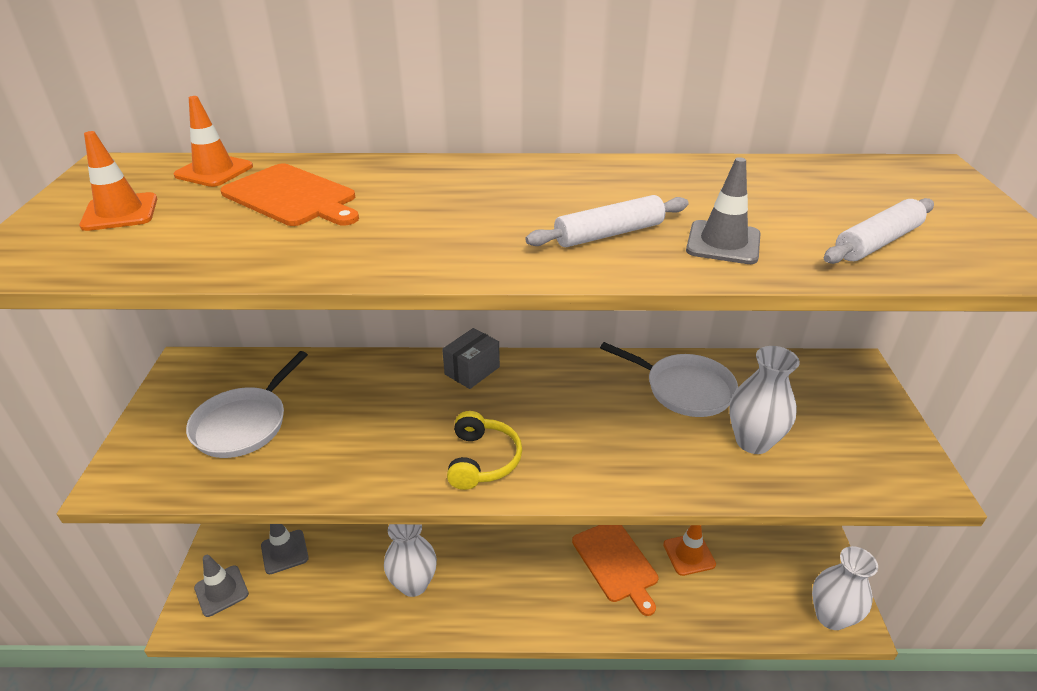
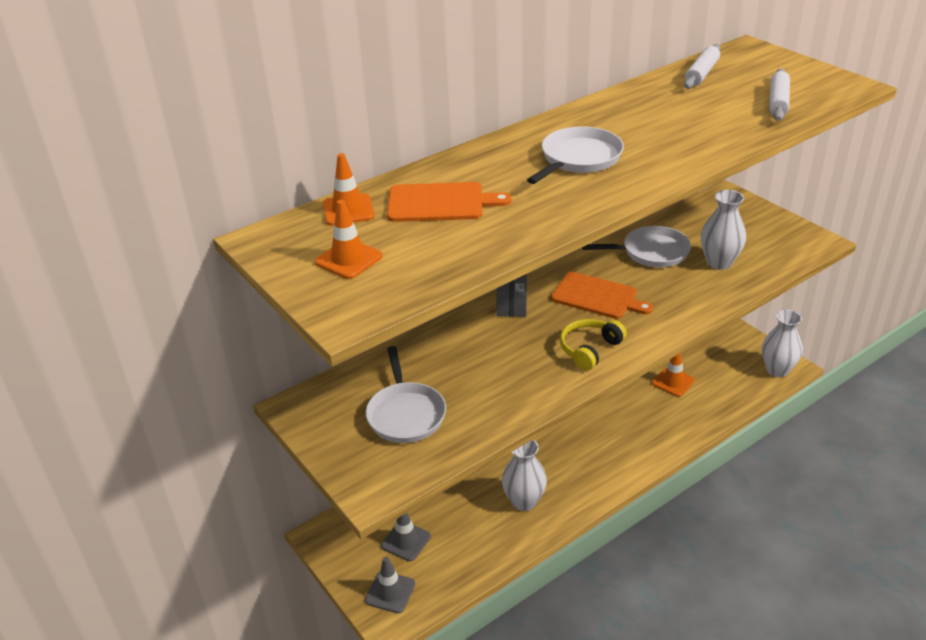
camera: 35 degrees left, 0 degrees up
yellow headphones [447,411,522,490] -> yellow headphones turned 105 degrees counterclockwise [560,319,627,371]
white rolling pin [525,195,689,247] -> white rolling pin moved to [684,44,721,89]
orange cutting board [572,525,658,616] -> orange cutting board moved to [551,272,653,319]
grey traffic cone [686,157,761,264] -> none
none -> white pan [527,126,624,184]

